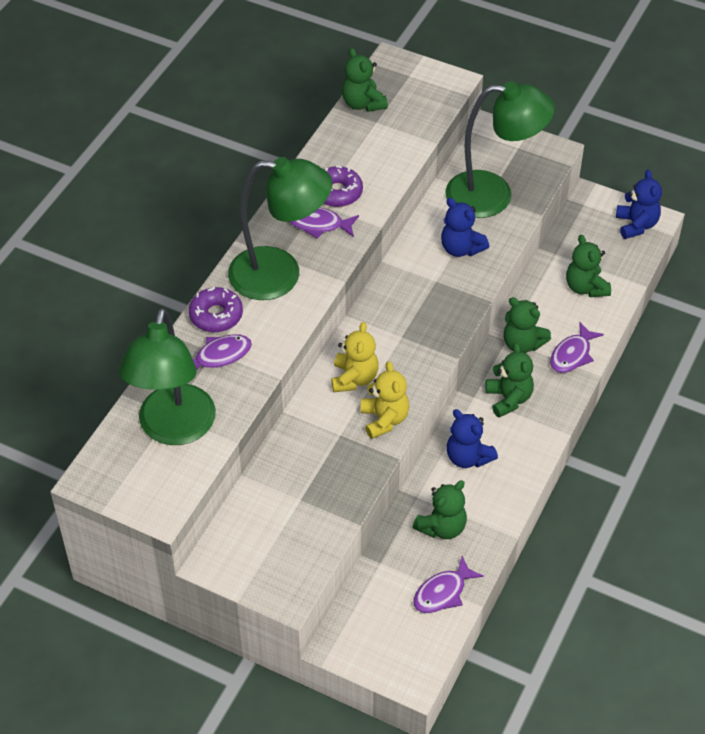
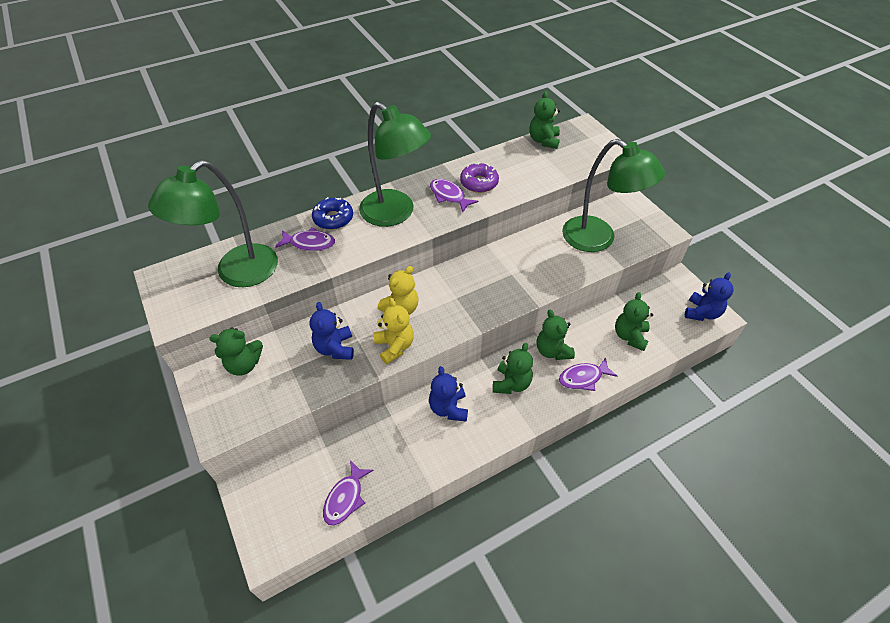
camera: 35 degrees right, 0 degrees up
purple donut [189,287,243,332] -> blue donut [312,197,353,230]
yellow teddy bear [361,361,409,439] -> yellow teddy bear turned 45 degrees counterclockwise [373,298,414,364]
green teddy bear [413,480,467,539] -> green teddy bear moved to [210,328,263,376]
purple fish [414,556,484,613] -> purple fish turned 60 degrees counterclockwise [323,460,374,526]
blue teddy bear [441,198,489,257] -> blue teddy bear moved to [309,302,354,360]

